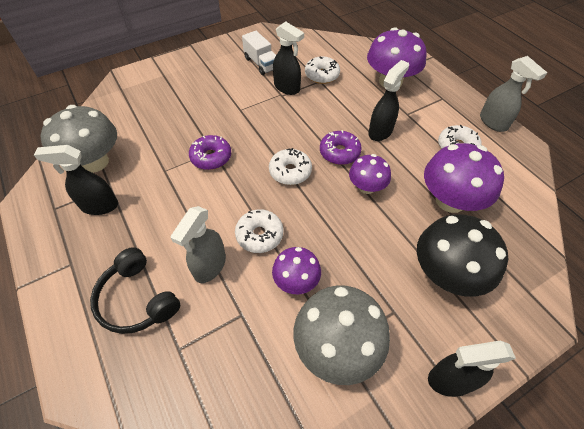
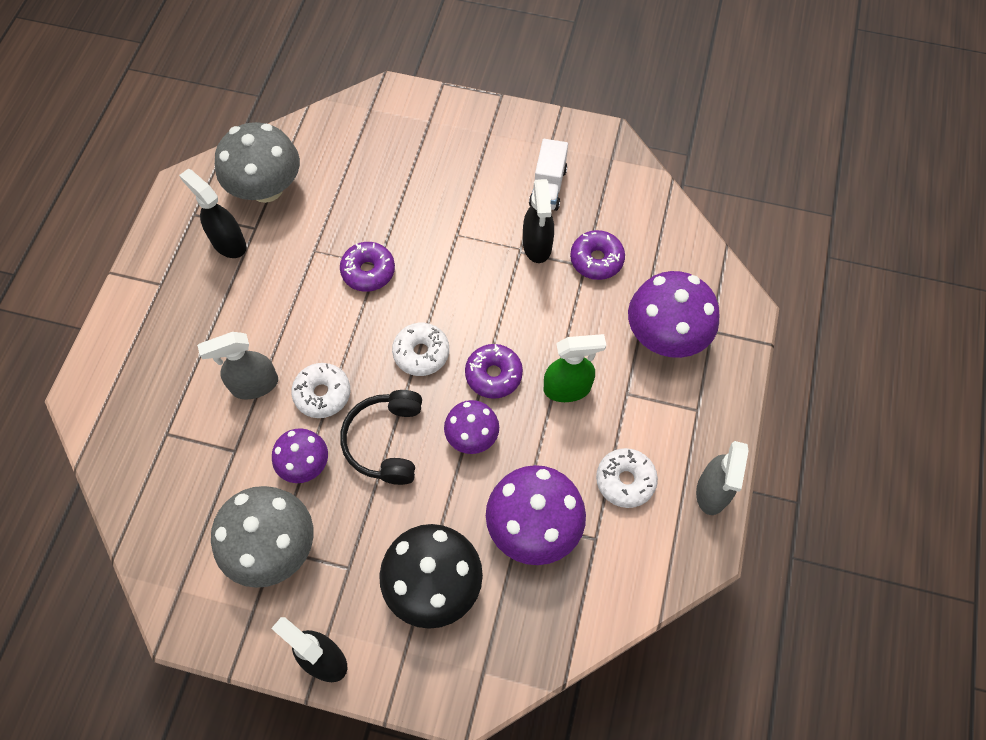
camera: 45 degrees right, 10 degrees up
black headphones [90,247,180,334] -> black headphones moved to [340,390,422,485]
white donut [305,56,340,84] -> purple donut [570,230,625,280]
black spray bottle [368,60,409,141] -> green spray bottle [544,334,606,402]

